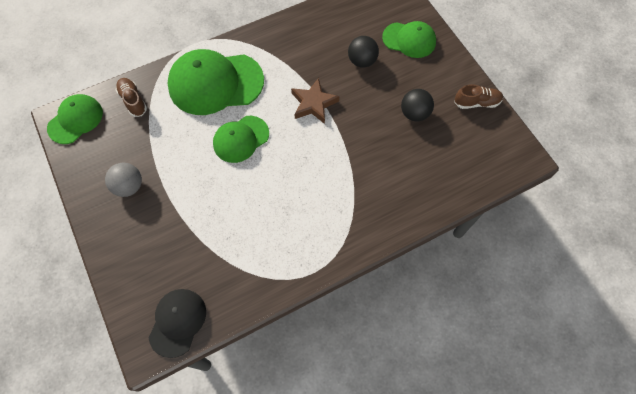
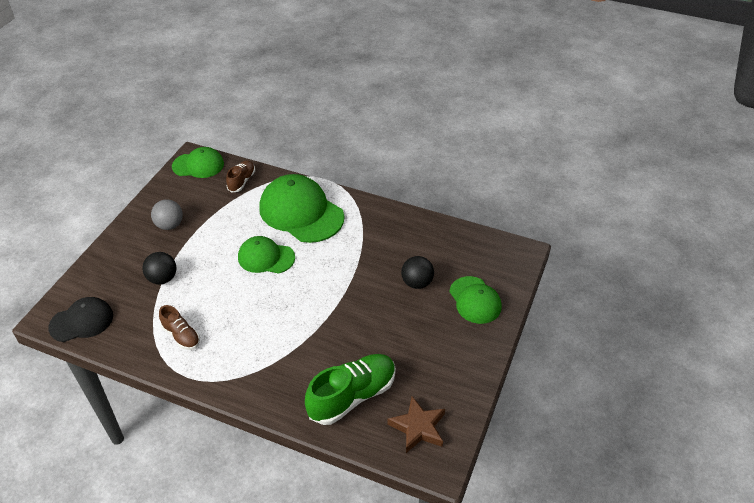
camera: 50 degrees right, 20 degrees down
brown star [291,78,339,124] -> brown star moved to [387,396,445,453]
black ball [401,89,434,122] -> black ball moved to [142,252,176,285]
brown shoe [454,84,503,109] -> brown shoe moved to [159,305,200,350]
none -> green shoe [305,354,396,425]

